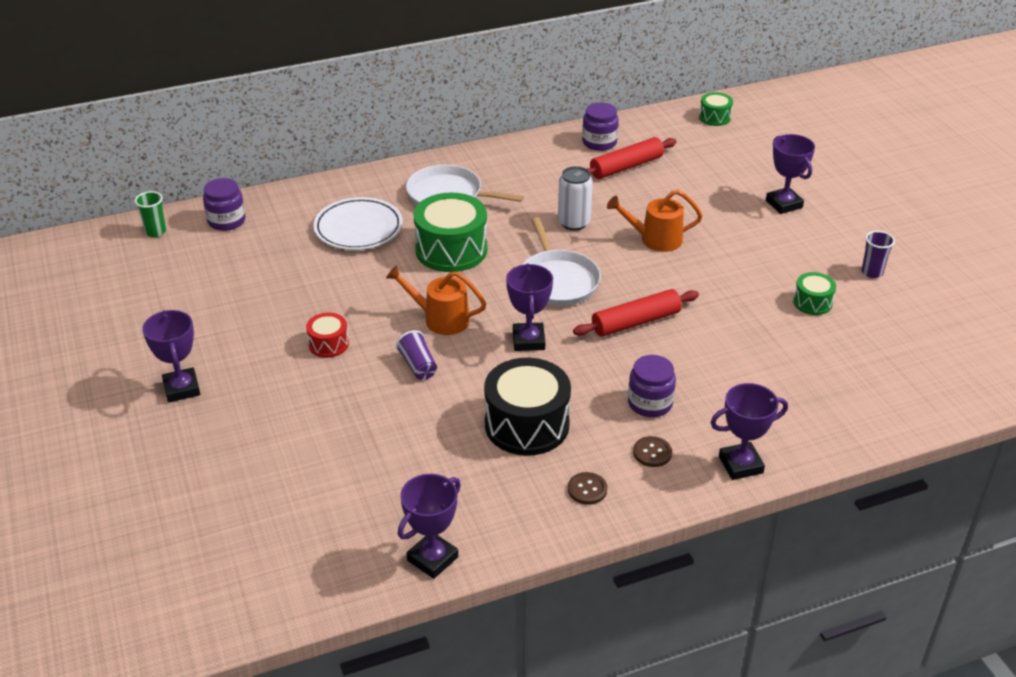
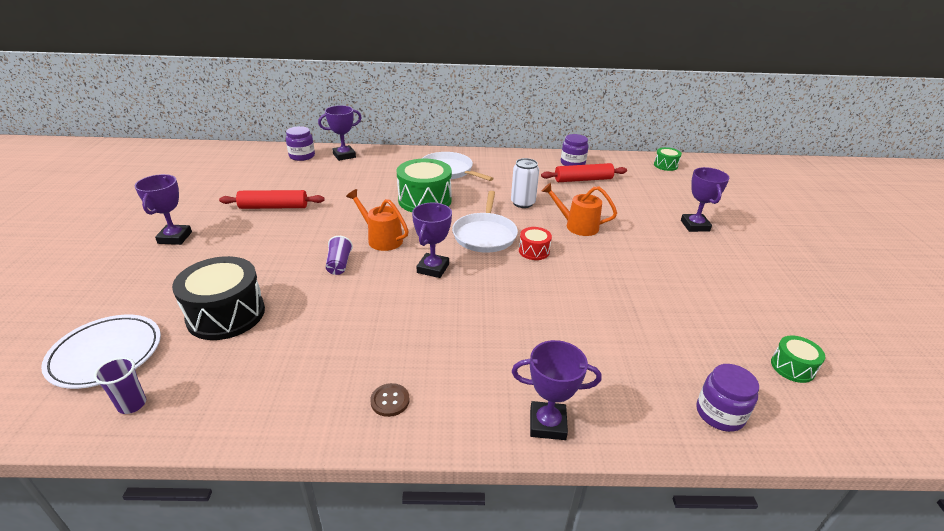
camera: 20 degrees right, 5 degrees down
green cup [134,191,166,237] -> none
red drum [306,313,349,358] -> red drum moved to [519,227,552,260]
white plate [313,197,403,250] -> white plate moved to [41,315,161,389]
purple trophy [398,474,461,579] -> purple trophy moved to [318,105,362,161]
black drum [484,358,571,456] -> black drum moved to [172,256,265,340]
red rolling pin [573,289,699,337] -> red rolling pin moved to [219,190,324,209]
purple jar [628,355,676,417] -> purple jar moved to [697,364,759,432]
brown button [633,436,672,467] -> none
green drum [793,272,836,315] -> green drum moved to [771,335,825,383]
purple cup [862,231,895,278] -> purple cup moved to [94,357,146,414]

